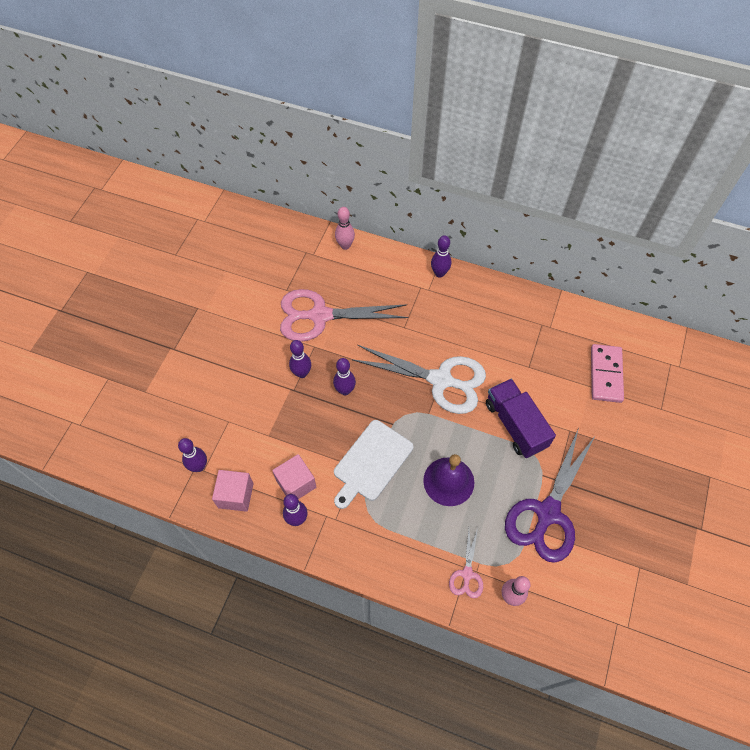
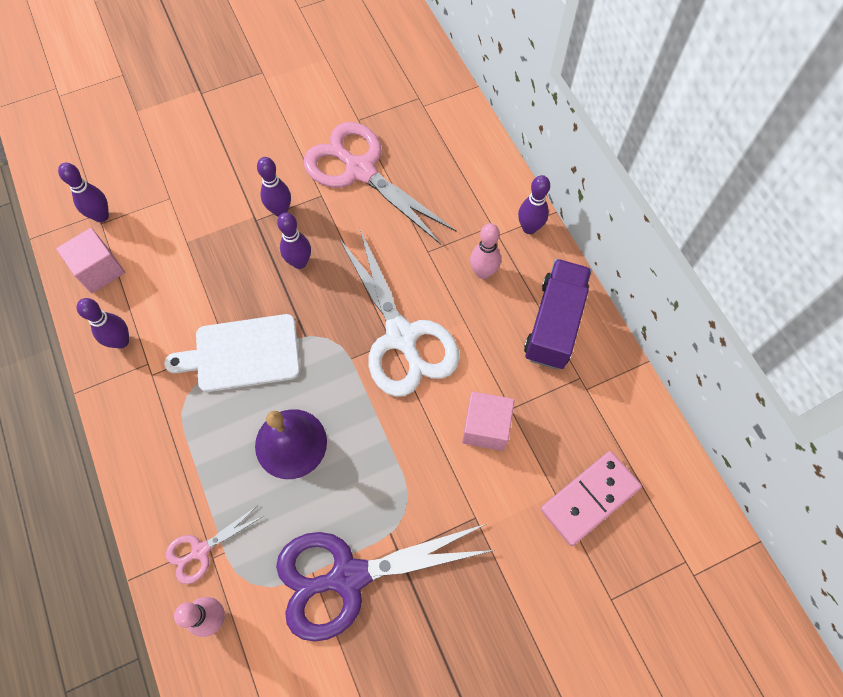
camera: 45 degrees right, 5 degrees up
pink cube [272,454,316,499] -> pink cube moved to [462,391,515,451]
pink bowling pin [335,207,355,250] -> pink bowling pin moved to [470,223,501,279]
purple truck [486,379,556,458] -> purple truck moved to [524,259,592,369]

